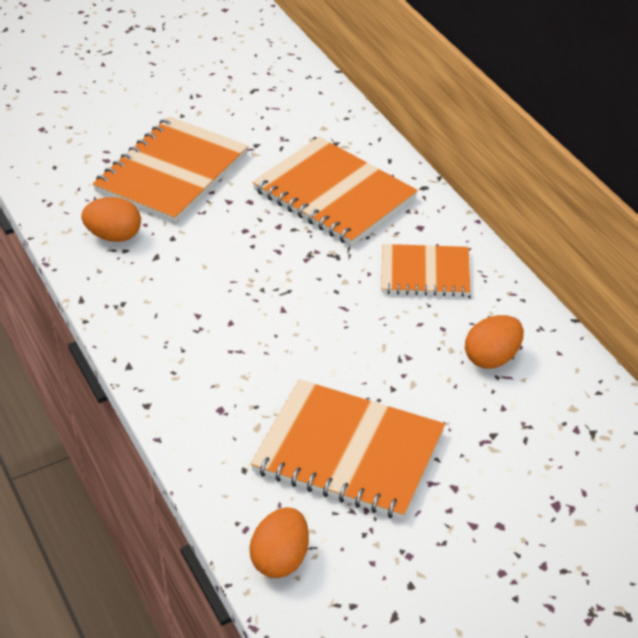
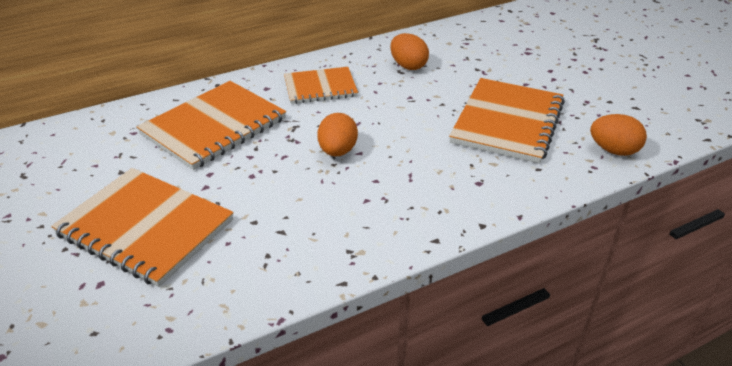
camera: 90 degrees left, 5 degrees down
orange egg [81,197,141,242] -> orange egg moved to [317,113,358,156]
orange notebook [381,244,471,297] -> orange notebook turned 75 degrees clockwise [284,67,358,104]

